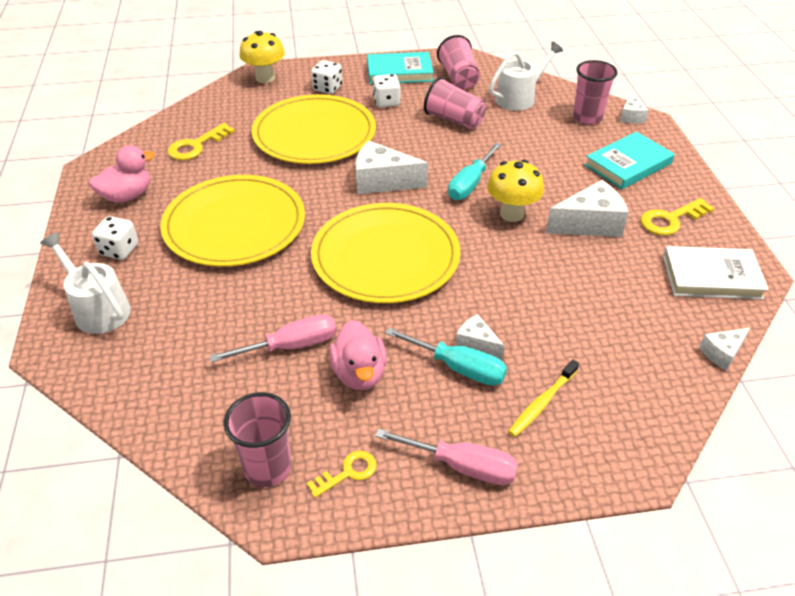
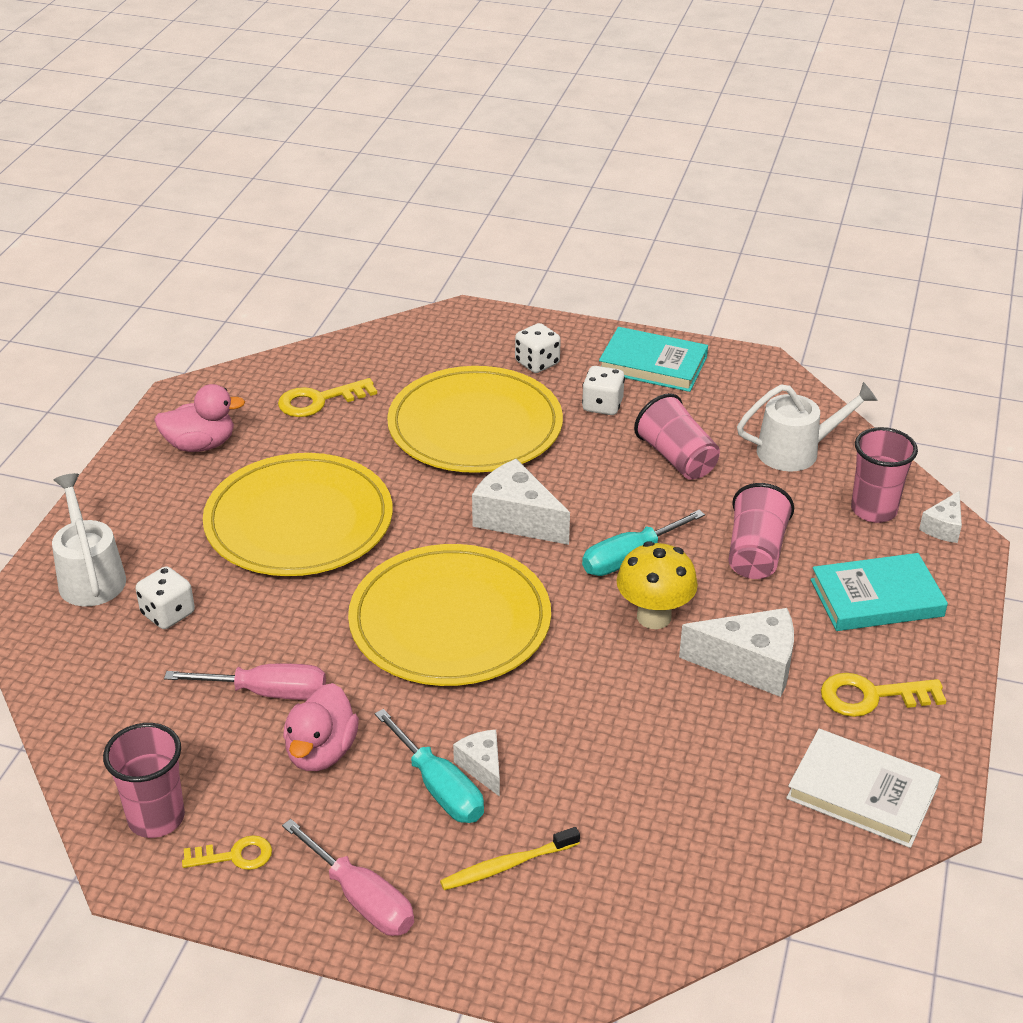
camera: 25 degrees right, 5 degrees down
white dice [92,216,138,260] -> white dice moved to [136,566,195,629]
yellow mushroom [240,31,285,83] -> none
pink cup [437,35,480,90] -> pink cup moved to [729,483,794,579]
white cheese [699,328,750,371] -> none

